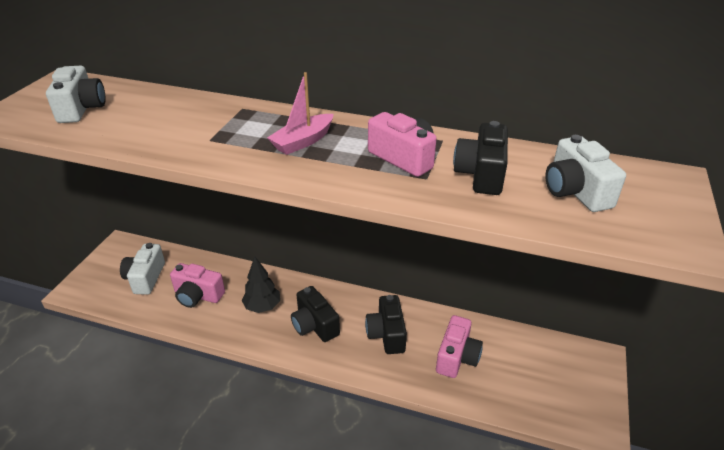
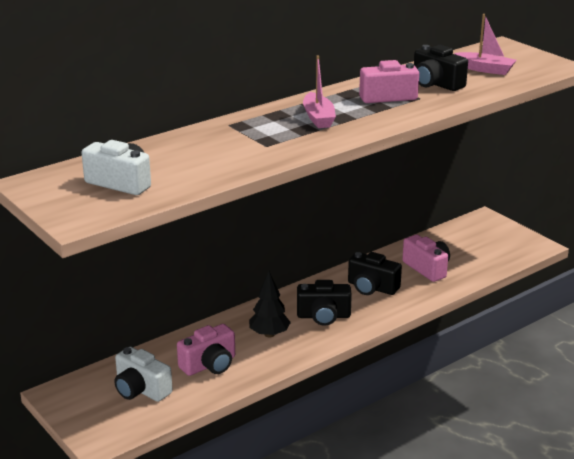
camera: 55 degrees left, 10 degrees down
white camera [545,135,626,212] -> pink boat [454,14,517,75]

